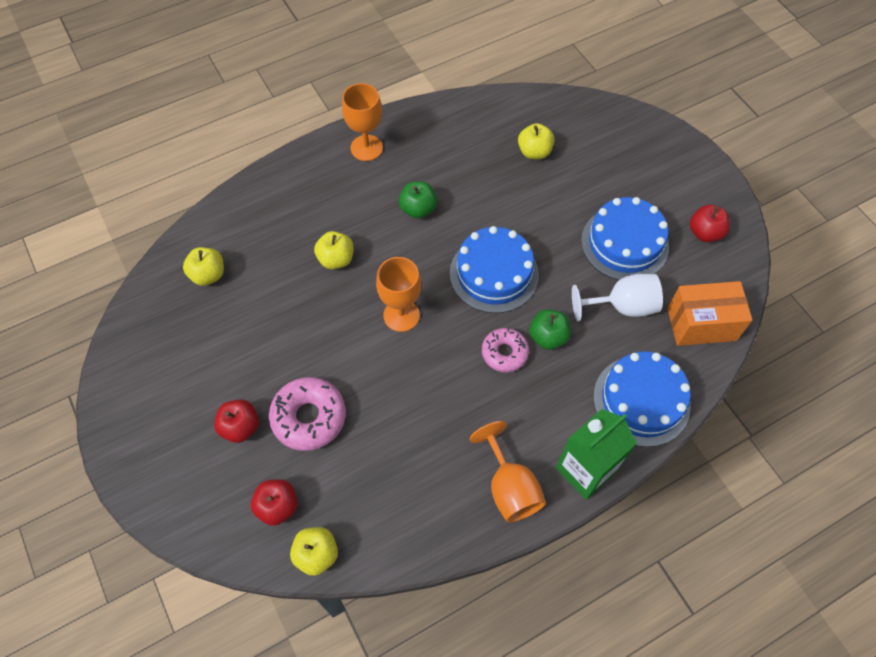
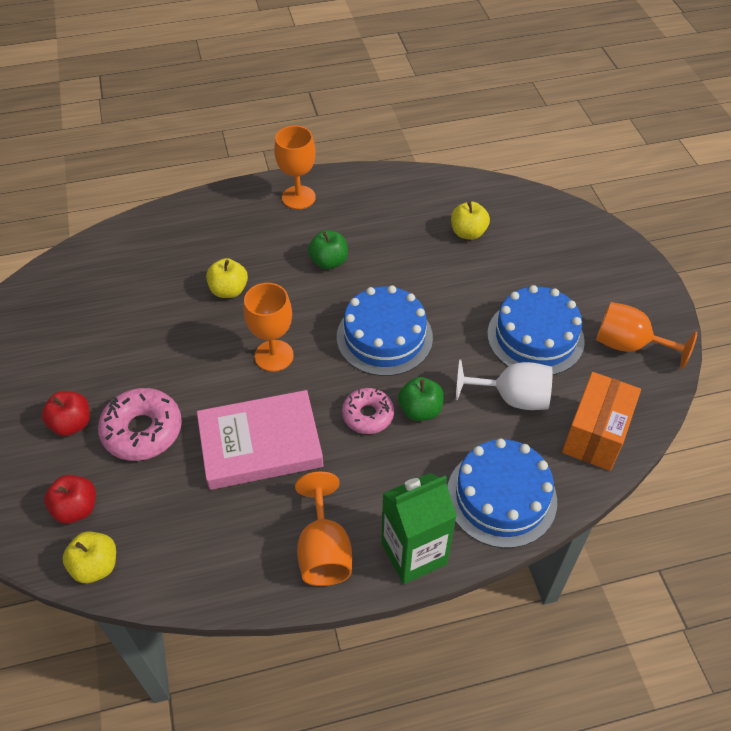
camera: 15 degrees right, 10 degrees down
yellow apple [183,247,224,286] -> none
orange box [667,281,752,346] -> orange box turned 75 degrees counterclockwise [562,372,641,471]
red apple [690,205,730,242] -> orange goblet [596,302,697,369]
none -> pink book [197,390,324,490]

